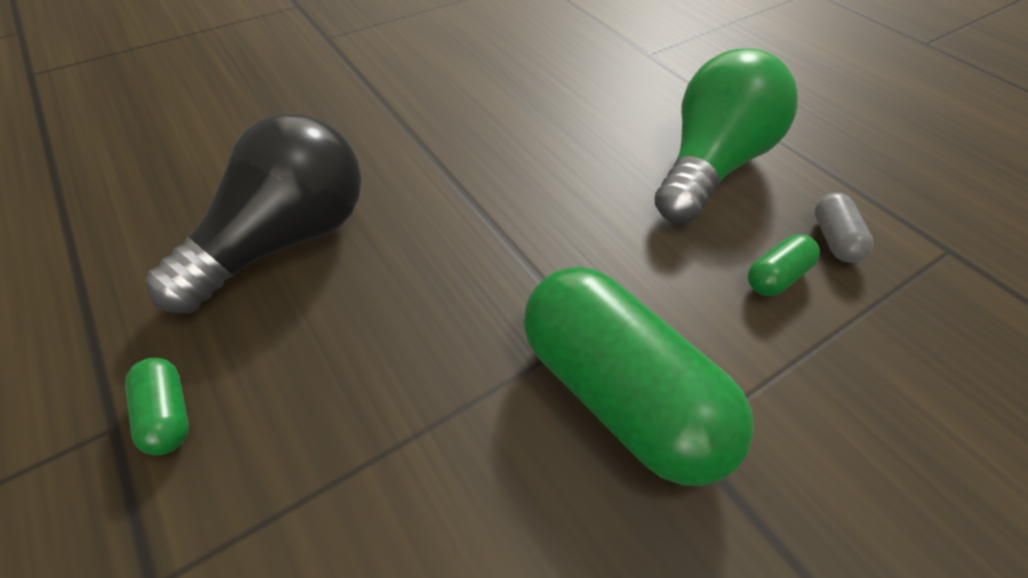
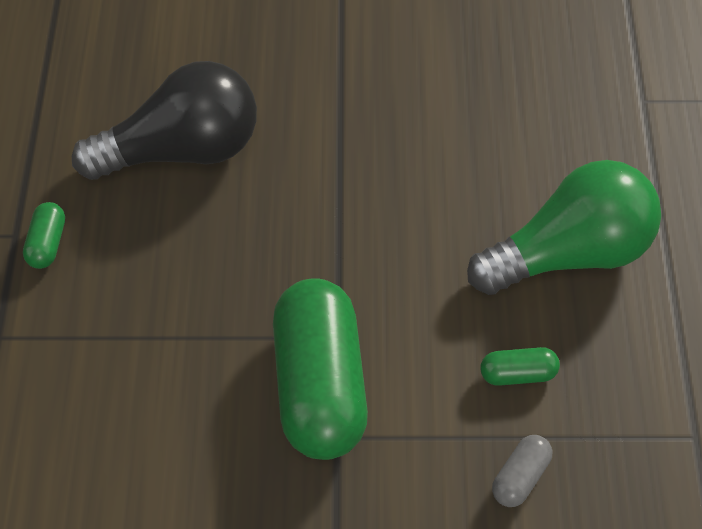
camera: 35 degrees right, 5 degrees up
grey capsule [815,193,873,263] -> grey capsule moved to [492,435,552,507]

